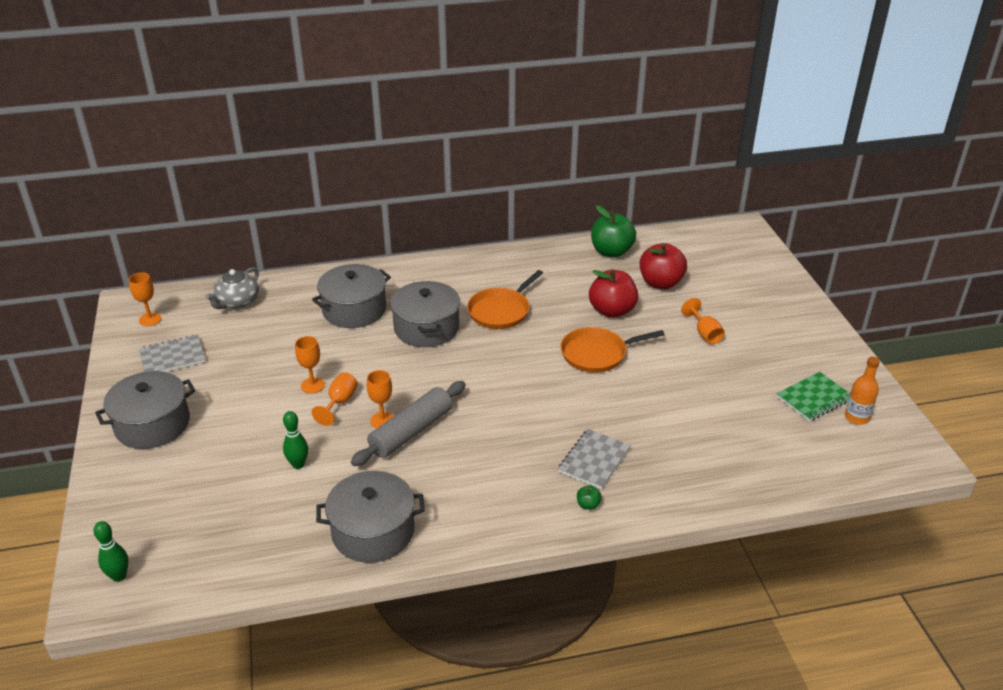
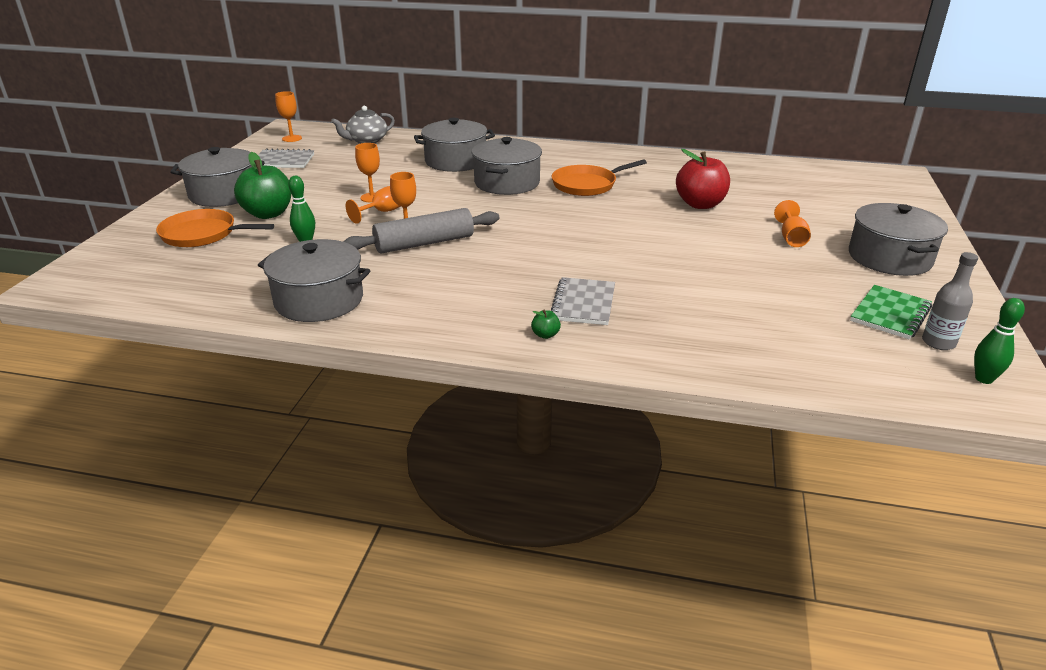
camera: 25 degrees right, 5 degrees down
green bowling pin [93,521,129,582] -> green bowling pin moved to [974,298,1025,384]
grey notebook [558,429,631,490] -> grey notebook turned 45 degrees counterclockwise [551,277,615,325]
orange pan [560,327,665,373] -> orange pan moved to [156,209,274,247]
green apple [591,205,636,258] -> green apple moved to [234,152,291,219]
red apple [640,243,687,289] -> none
green notebook [776,372,850,422] -> green notebook turned 45 degrees counterclockwise [850,285,932,340]
orange bottle [845,356,880,425] -> grey bottle [922,252,978,350]
none -> grey pot [849,203,948,276]

